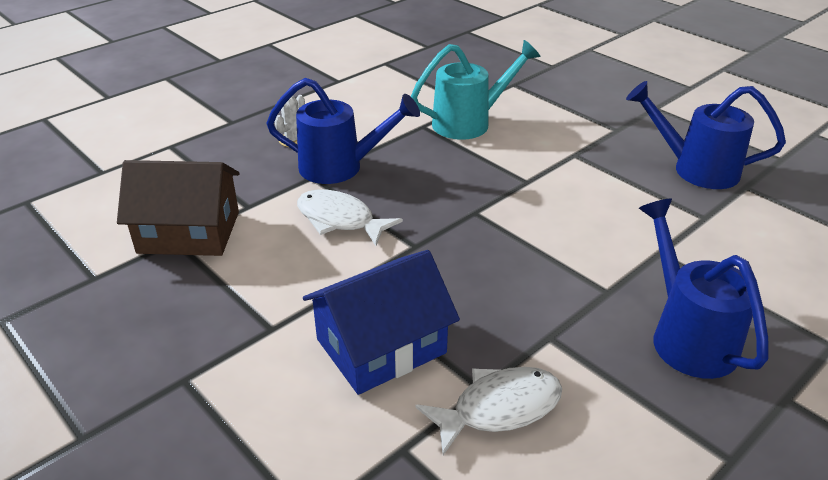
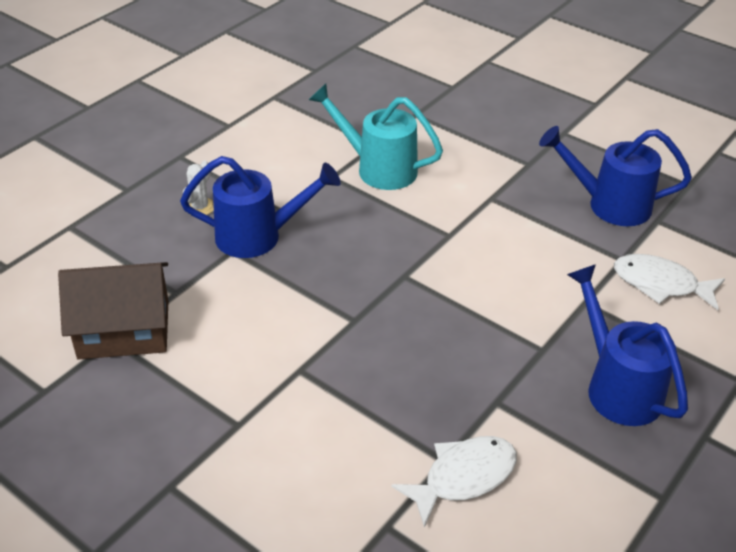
camera: 10 degrees left, 5 degrees up
white fish [297,190,403,246] -> white fish moved to [614,254,725,310]
blue house [303,250,460,395] -> none
turquoise watering can [411,40,540,140] -> turquoise watering can turned 120 degrees counterclockwise [309,84,443,190]

